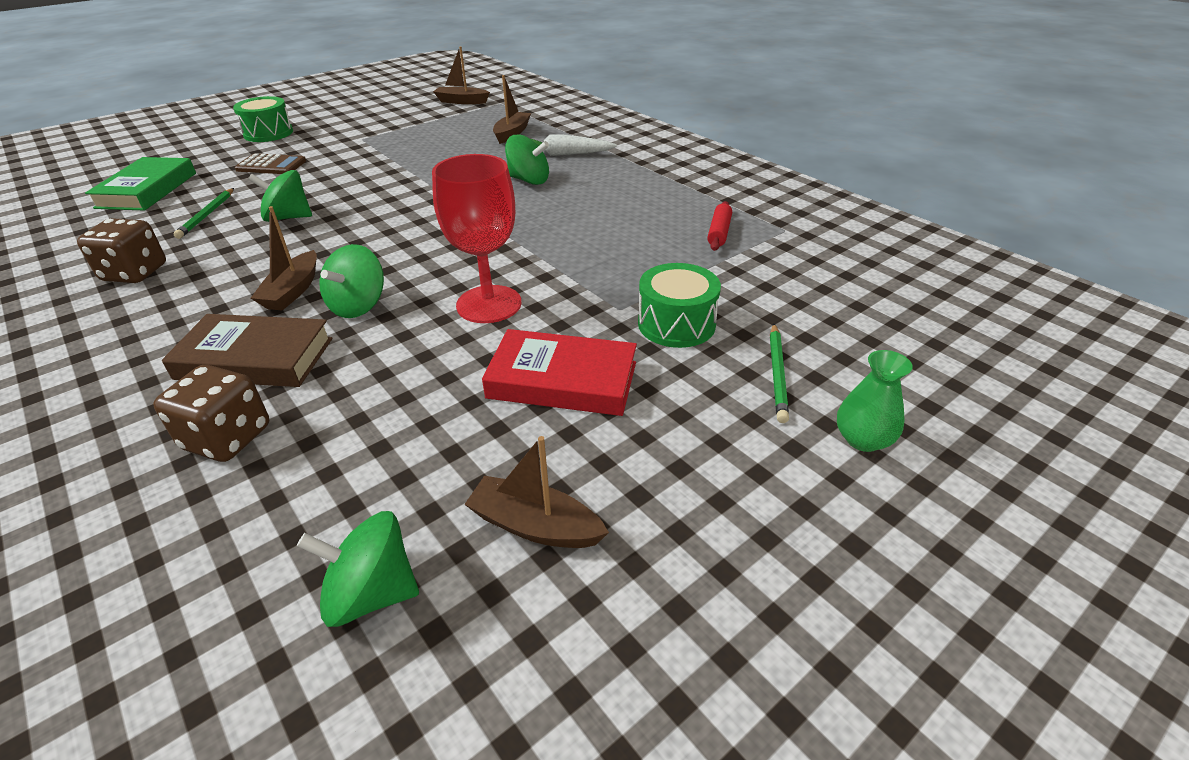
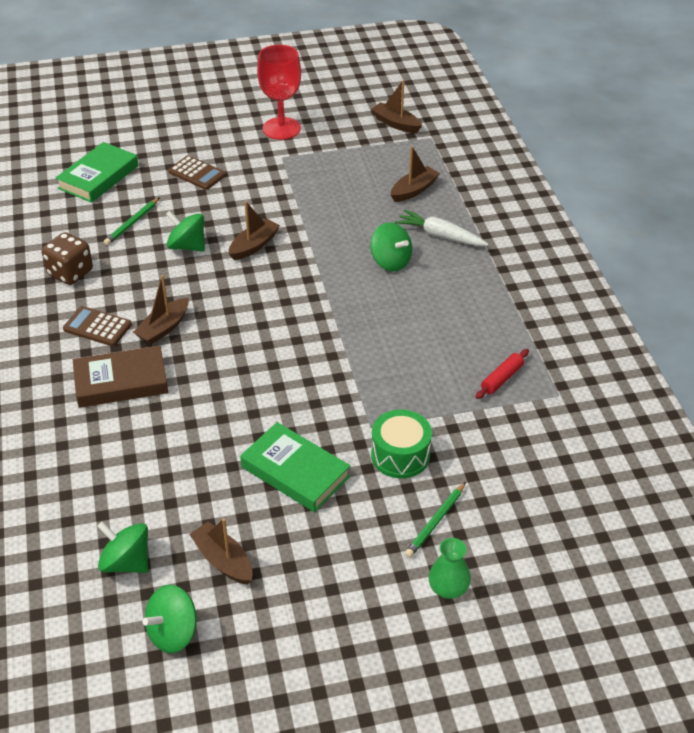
camera: 25 degrees right, 5 degrees up
brown dice [153,365,269,462] -> none
brown book [162,314,333,387] -> brown book turned 45 degrees counterclockwise [73,345,168,408]
green drum [233,96,293,142] -> none
green spinning top [319,244,384,318] -> green spinning top moved to [142,585,197,653]
red goblet [432,154,522,323] -> red goblet moved to [257,44,301,140]
red book [482,329,637,416] -> green book [240,422,350,512]
none -> brown calculator [63,306,132,346]
none -> brown boat [229,201,280,260]

